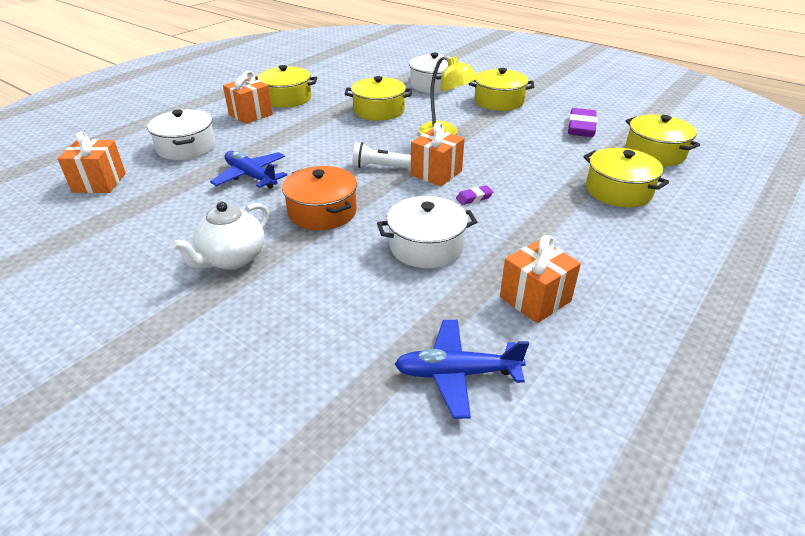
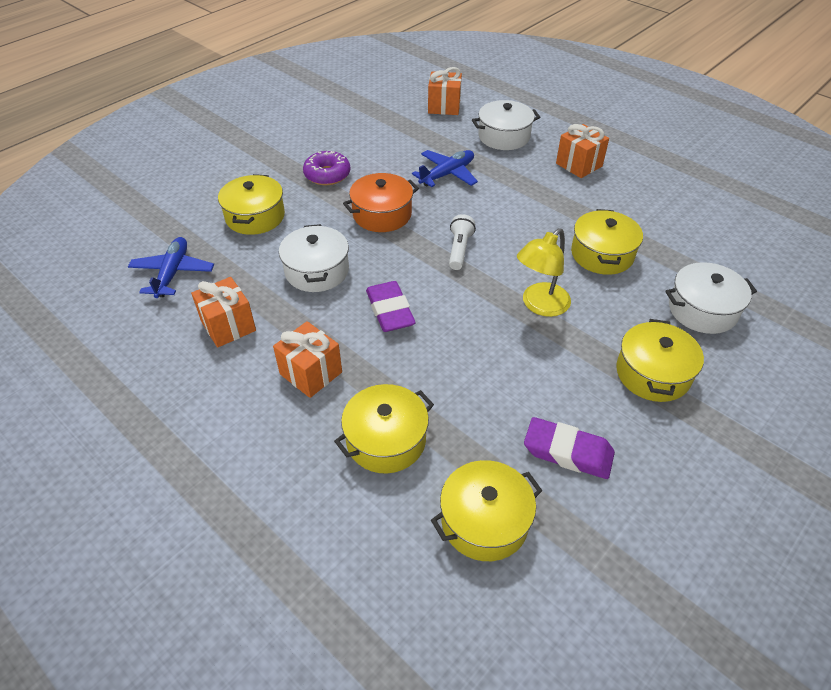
camera: 95 degrees right, 10 degrees up
white teapot [171,202,269,270] -> purple donut [303,151,351,185]
yellow pot [255,65,317,108] -> yellow pot moved to [218,174,285,235]
orange gift [411,122,464,186] -> orange gift moved to [273,321,342,398]
purple eraser [456,185,493,205] -> purple eraser [366,281,416,332], size x2.03

